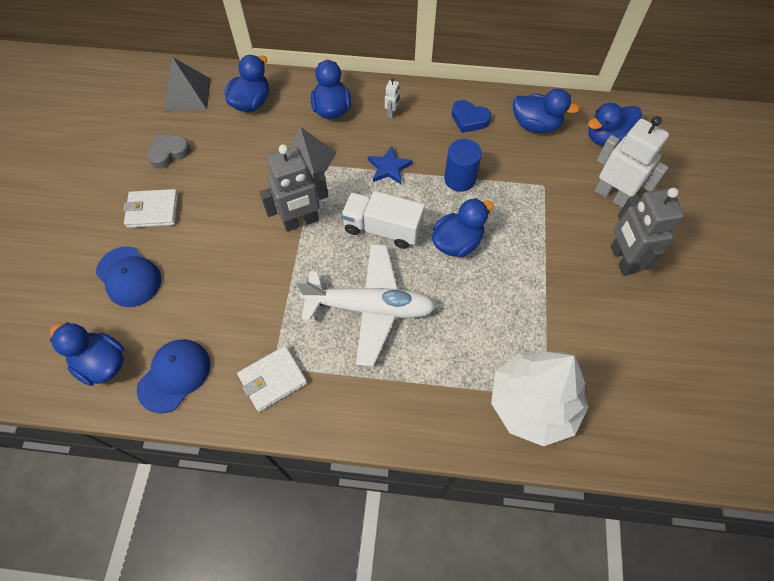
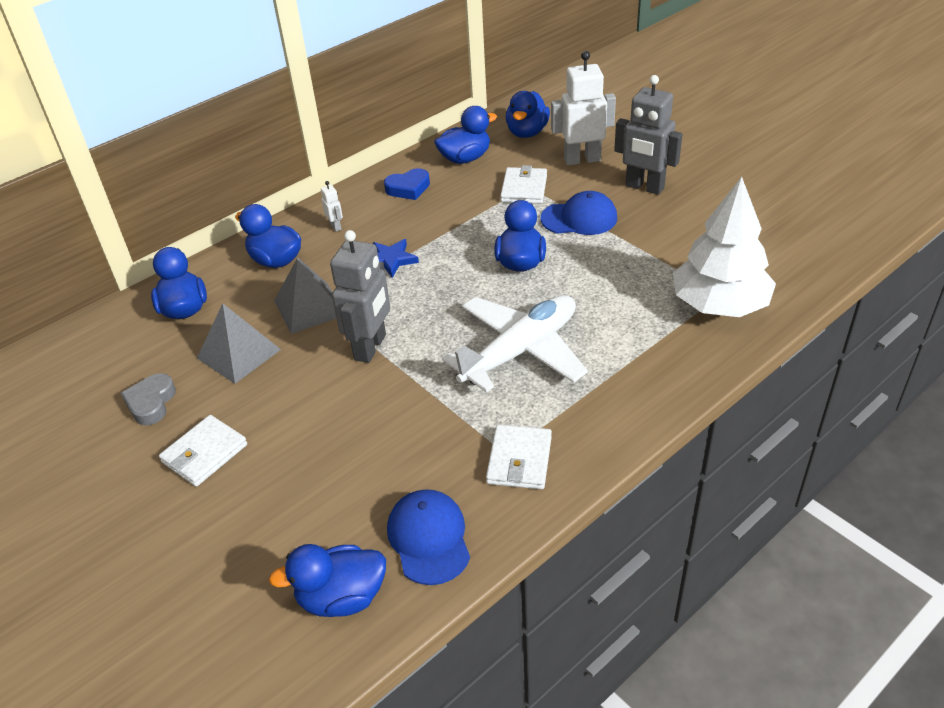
camera: 45 degrees left, 20 degrees down
blue cap [96,246,161,307] -> blue cap moved to [540,191,617,235]
grey pyramid [164,57,211,111] -> grey pyramid moved to [197,303,281,384]
white truck [341,191,425,249] -> none
blue cylinder [444,139,482,192] -> none
none -> white wallet [500,165,547,204]

